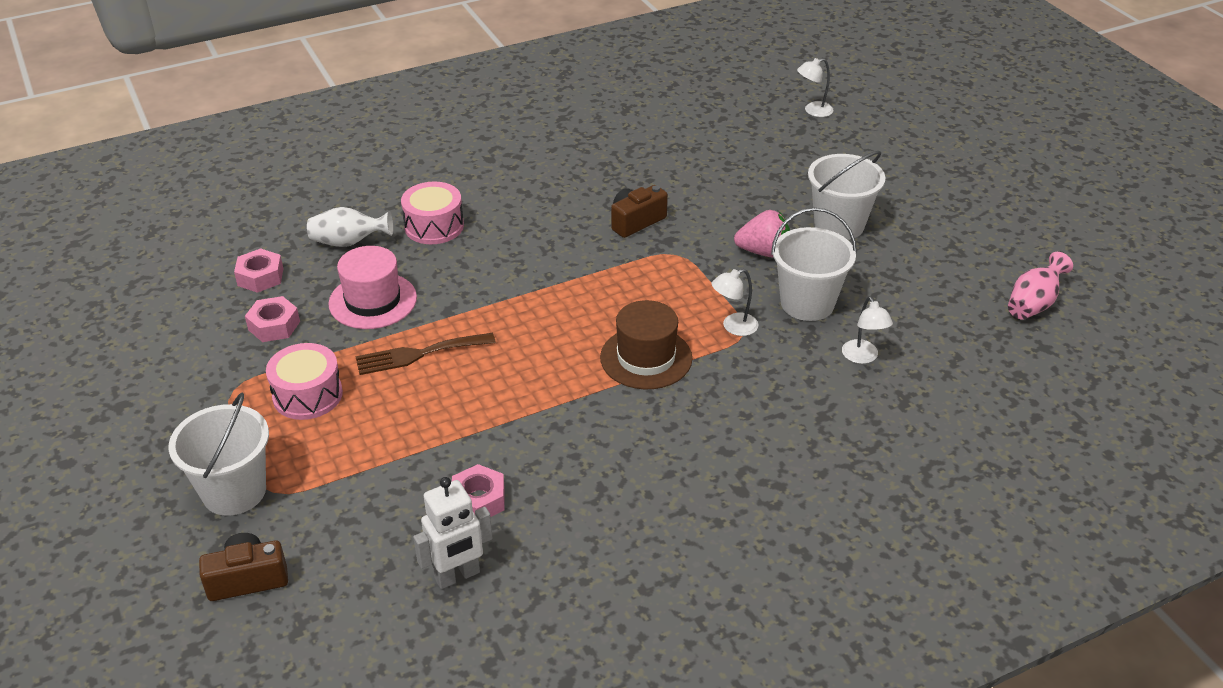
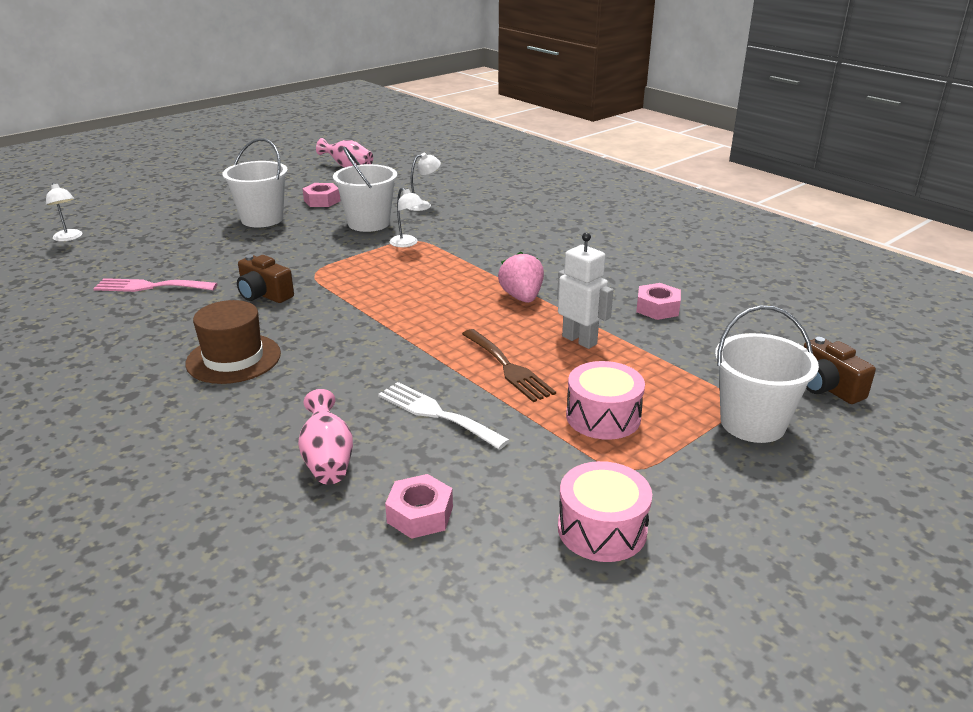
camera: 105 degrees left, 10 degrees down
pink nut [245,296,300,342] -> pink nut moved to [302,183,340,207]
white vase [307,207,393,247] -> pink vase [298,389,353,484]
pink hat [328,246,417,329] -> white fork [378,382,510,450]
pink drum [401,182,464,244] -> pink drum moved to [558,461,652,562]
white robot [413,477,492,589] -> white robot moved to [557,232,613,349]
brown hat [600,300,692,389] -> brown hat moved to [185,300,281,384]
pink strawberry [734,210,790,258] -> pink strawberry moved to [498,252,544,303]
none -> pink fork [93,278,218,292]

